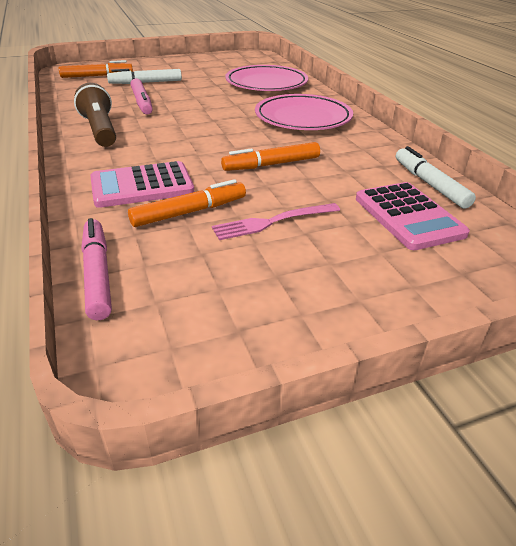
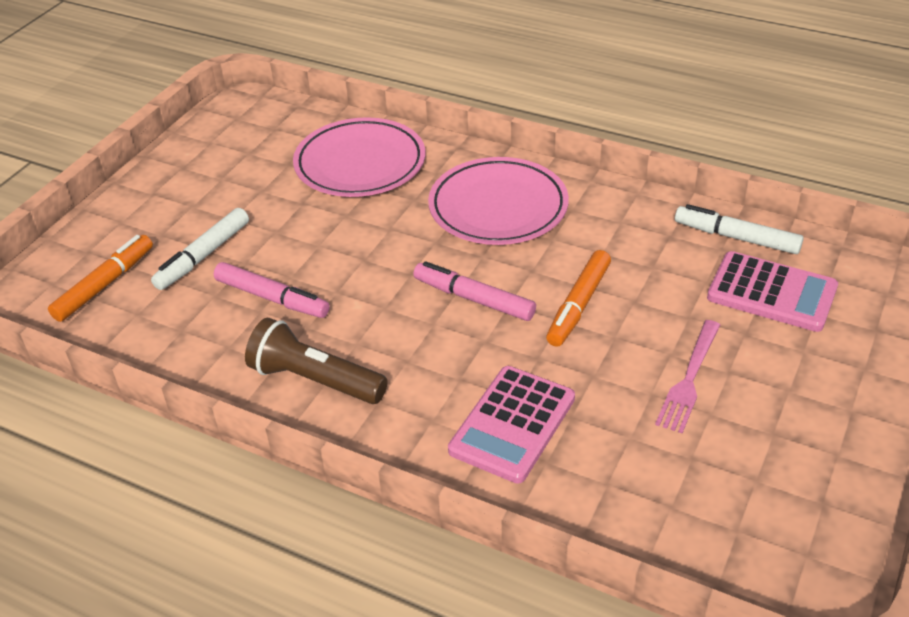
camera: 40 degrees left, 5 degrees up
pink marker [82,218,112,320] -> pink marker moved to [414,261,536,321]
orange marker [128,179,246,227] -> none

